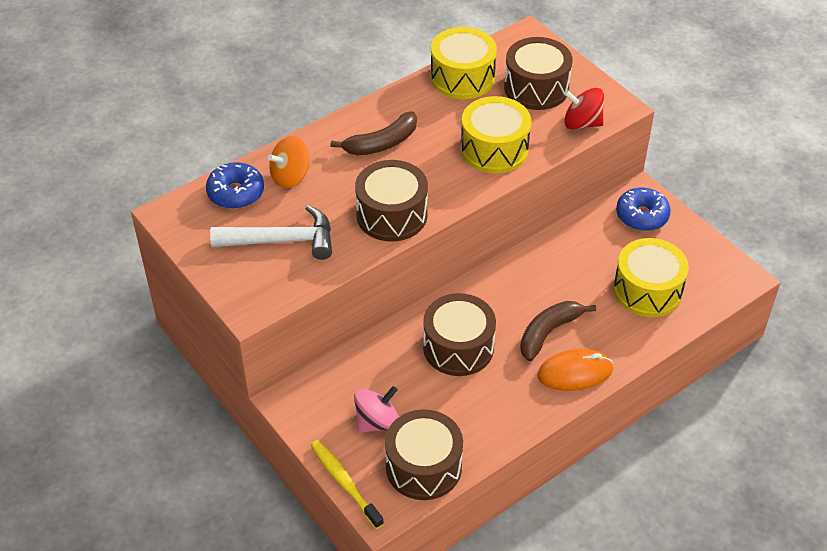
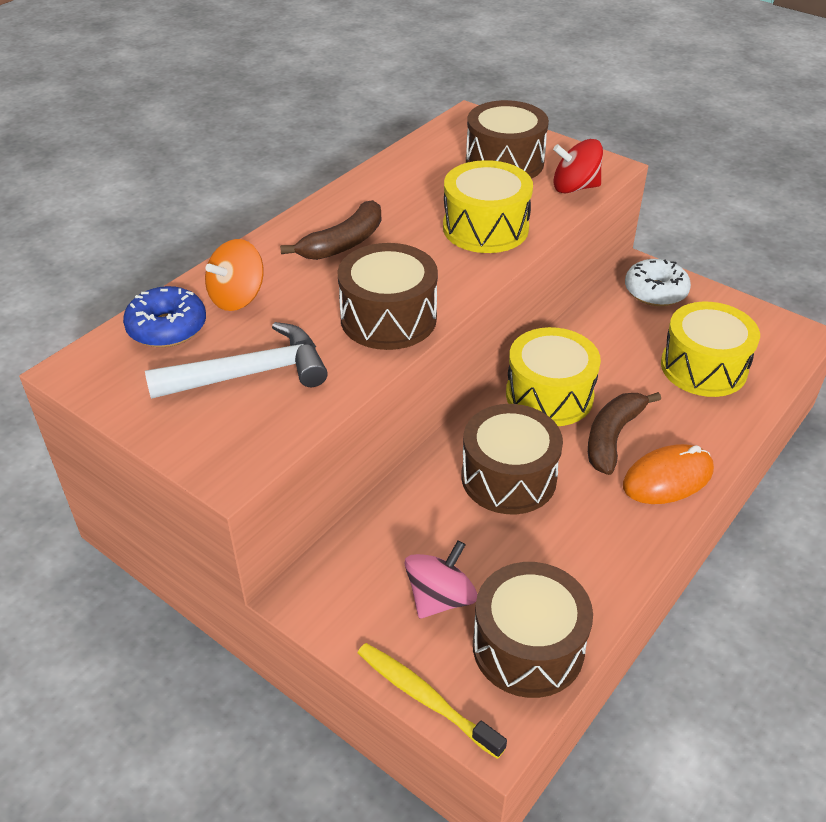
camera: 15 degrees left, 5 degrees down
yellow drum [431,27,497,99] -> yellow drum moved to [506,327,601,426]
blue donut [616,188,671,231] -> white donut [625,259,691,306]

